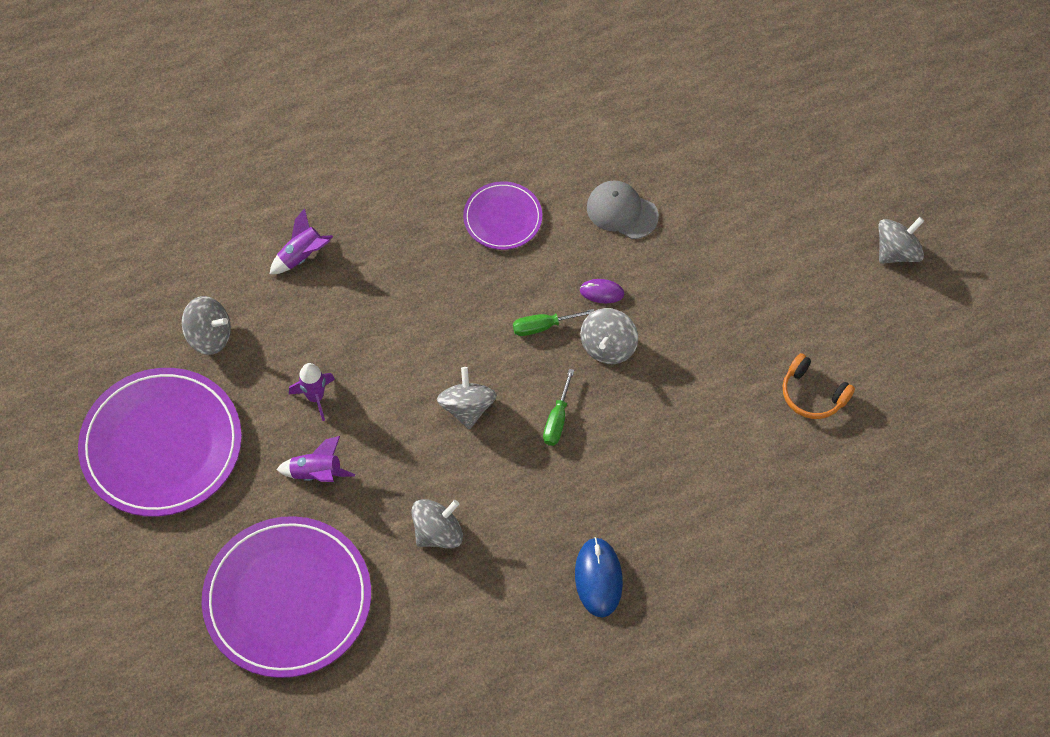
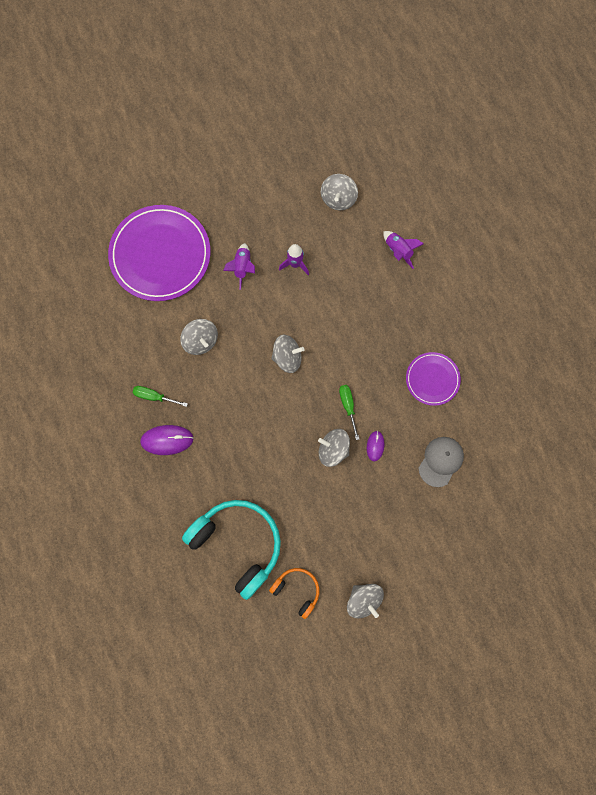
camera: 90 degrees right, 15 degrees up
purple plate [78,368,242,517] -> none
green screwdriver [543,369,574,446] -> green screwdriver moved to [133,386,188,407]
blue mouse [575,537,623,618] -> purple mouse [140,425,194,455]
orange headphones [783,353,855,419] -> orange headphones turned 90 degrees clockwise [269,568,319,619]
grey spinning top [879,217,924,264] -> grey spinning top moved to [347,584,384,619]
none -> turquoise headphones [182,500,281,600]

